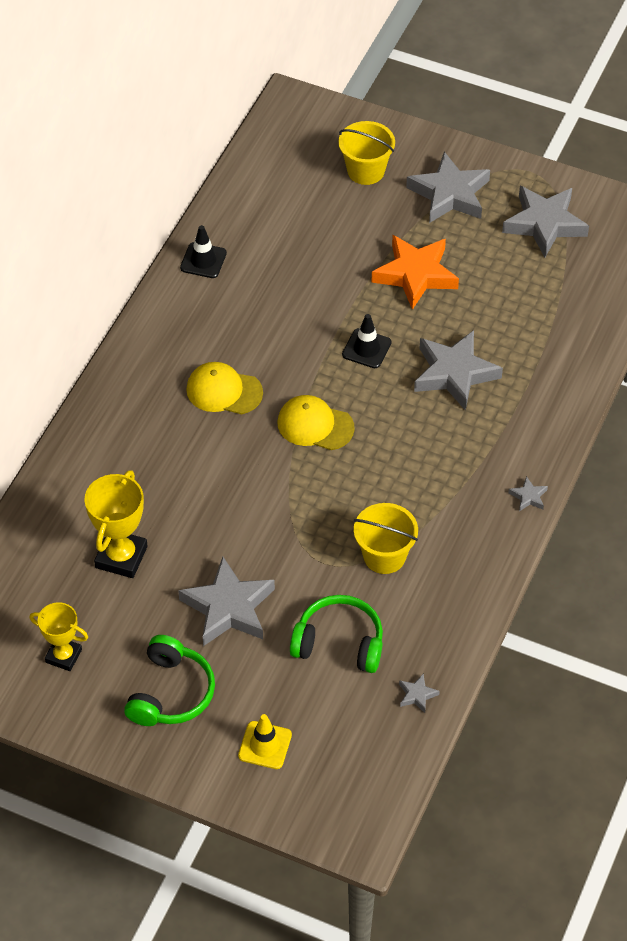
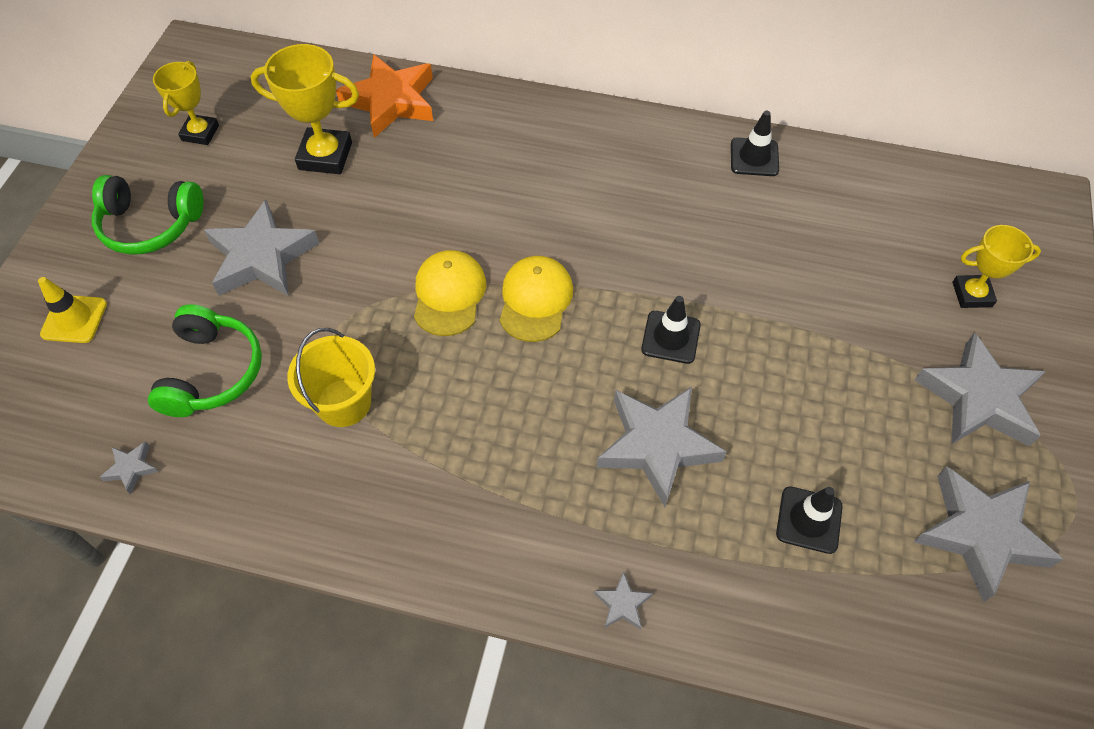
camera: 80 degrees right, 5 degrees up
yellow cap [186,362,263,414] -> yellow cap moved to [414,250,486,336]
yellow bucket [338,121,395,185] -> yellow trophy [952,225,1041,308]
orange star [372,235,459,310] -> orange star moved to [336,54,433,138]
grey star [508,476,548,511] -> grey star moved to [594,571,653,630]
none -> black traffic cone [776,486,842,554]

